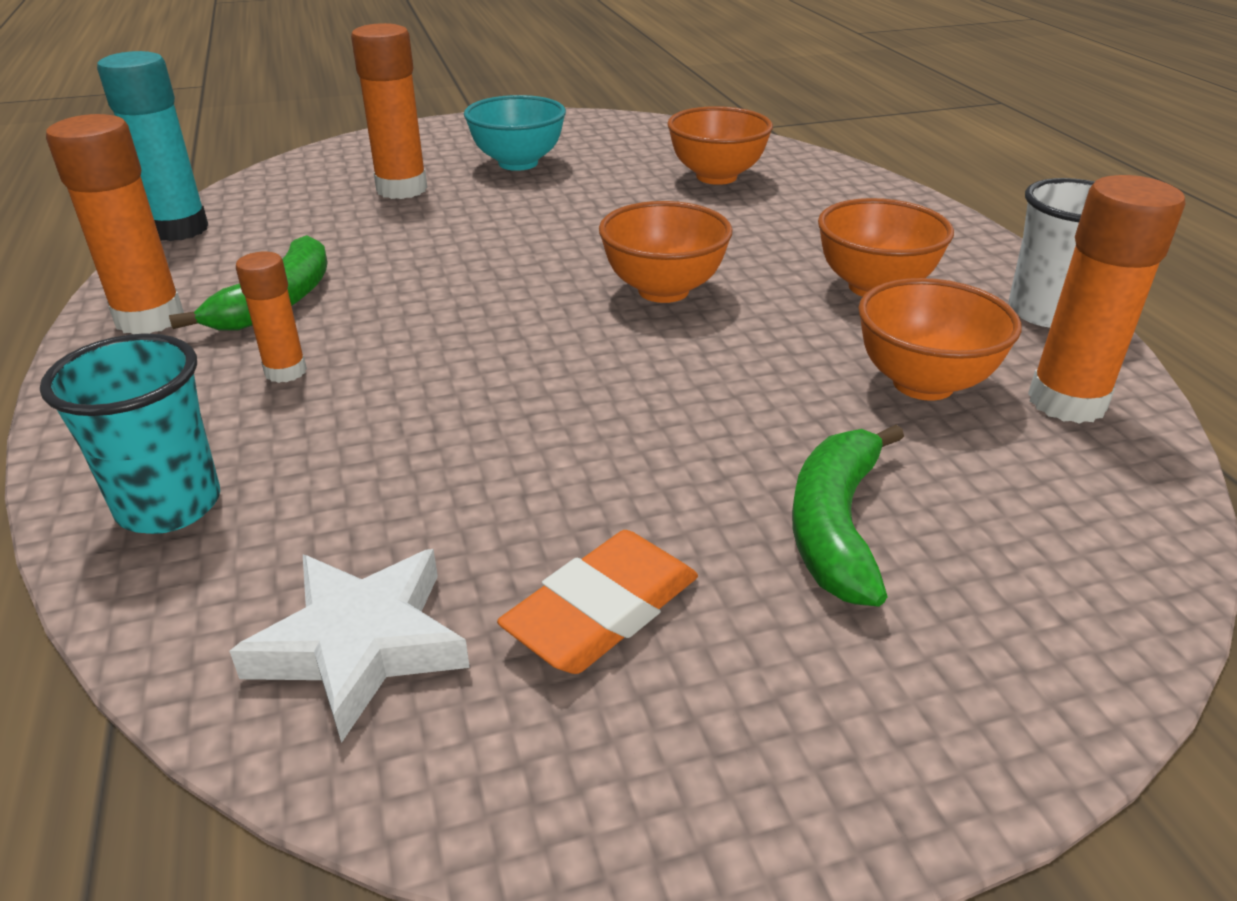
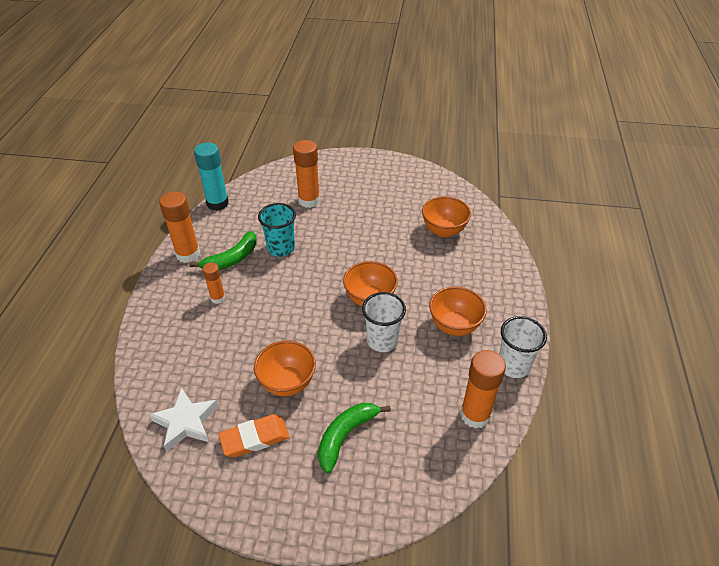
camera: 25 degrees right, 10 degrees up
turquoise cup [40,333,220,534] -> turquoise cup moved to [258,203,296,257]
turquoise bowl [464,95,566,171] -> none
orange bowl [858,278,1021,401] -> orange bowl moved to [254,340,316,396]
none -> white cup [362,292,406,352]

